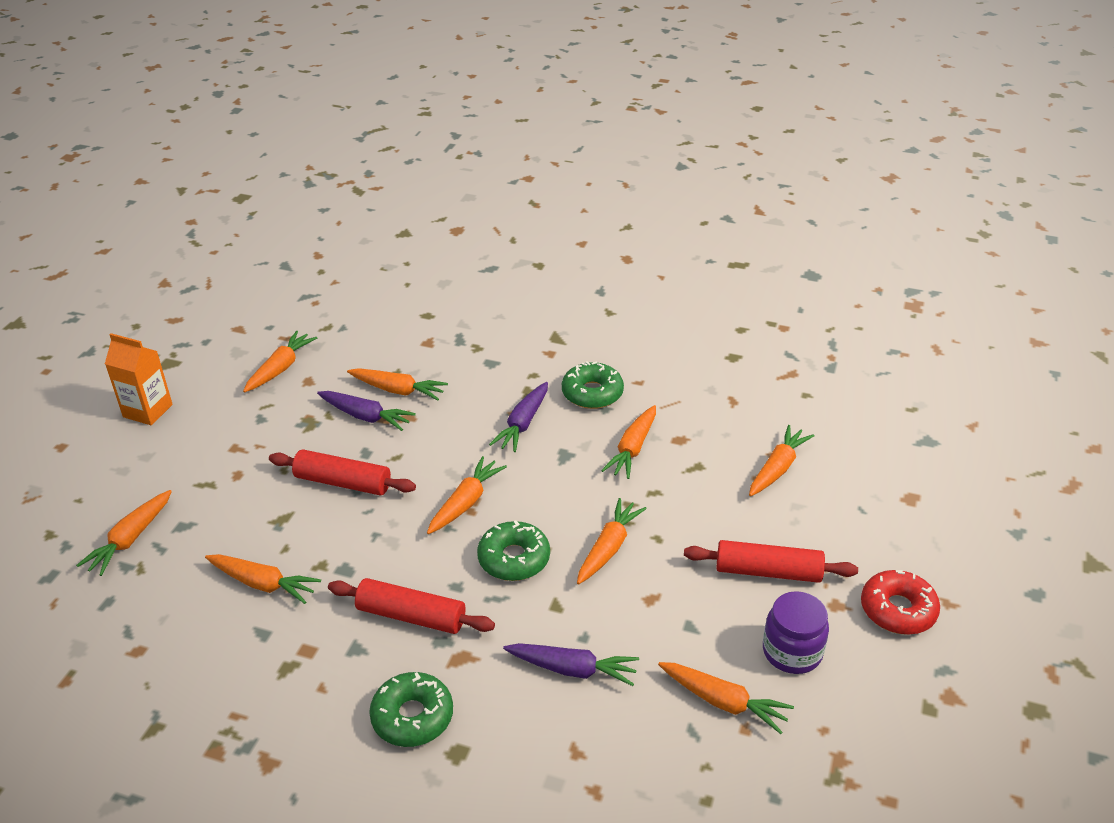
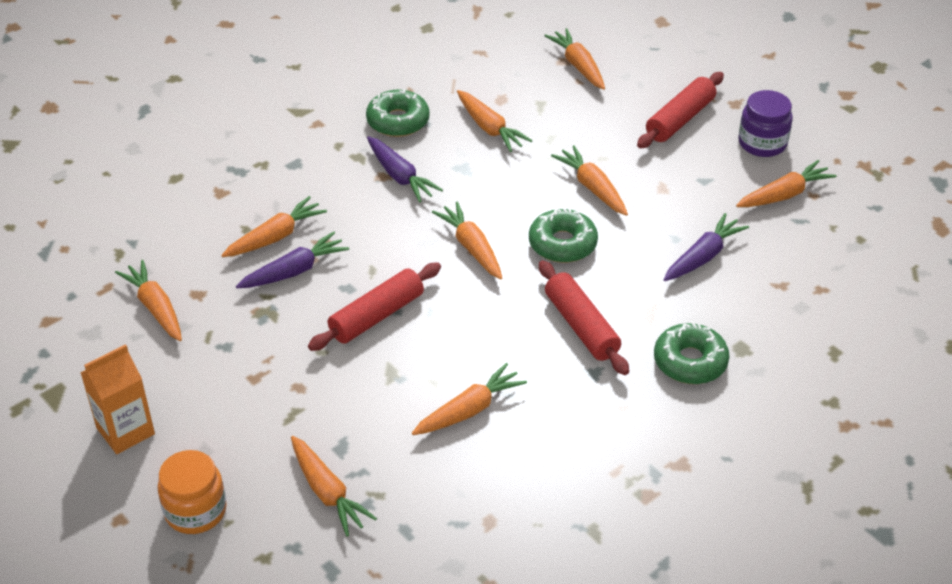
camera: 60 degrees left, 5 degrees up
red rolling pin [328,578,495,634] -> red rolling pin turned 75 degrees counterclockwise [539,260,629,375]
red donut [861,570,940,635] -> none
none -> orange jar [158,450,227,534]

